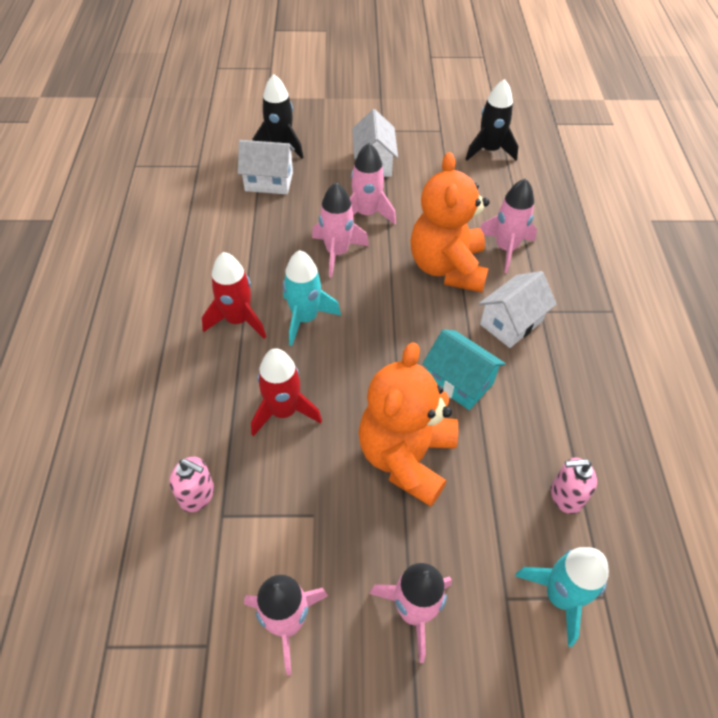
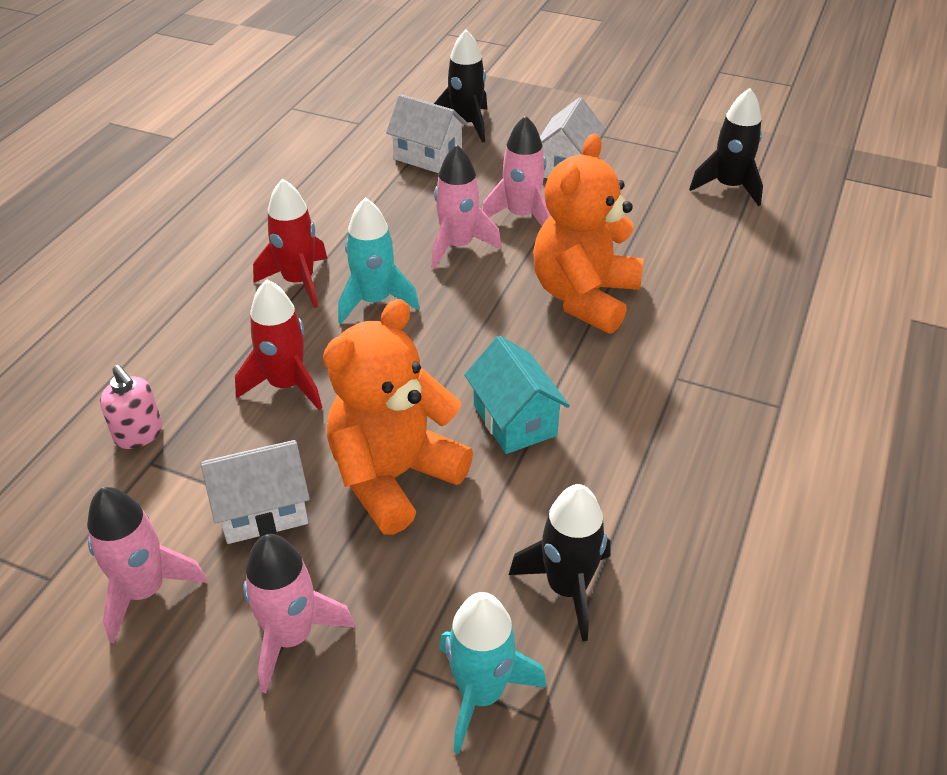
camera: 25 degrees right, 10 degrees down
white house [479,271,557,348] -> white house moved to [201,440,310,544]
pink rocket [480,178,537,273] -> none
pink soap dispenser [551,457,597,514] -> black rocket [509,484,611,642]

